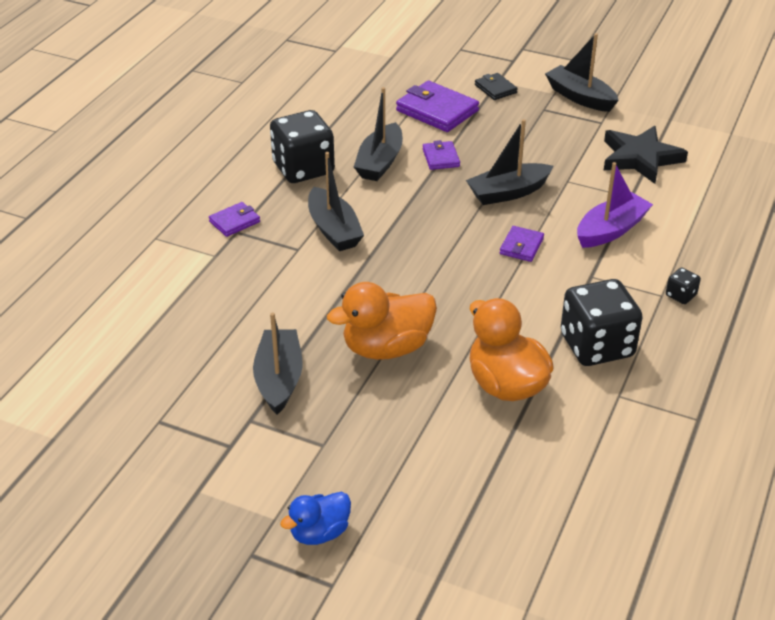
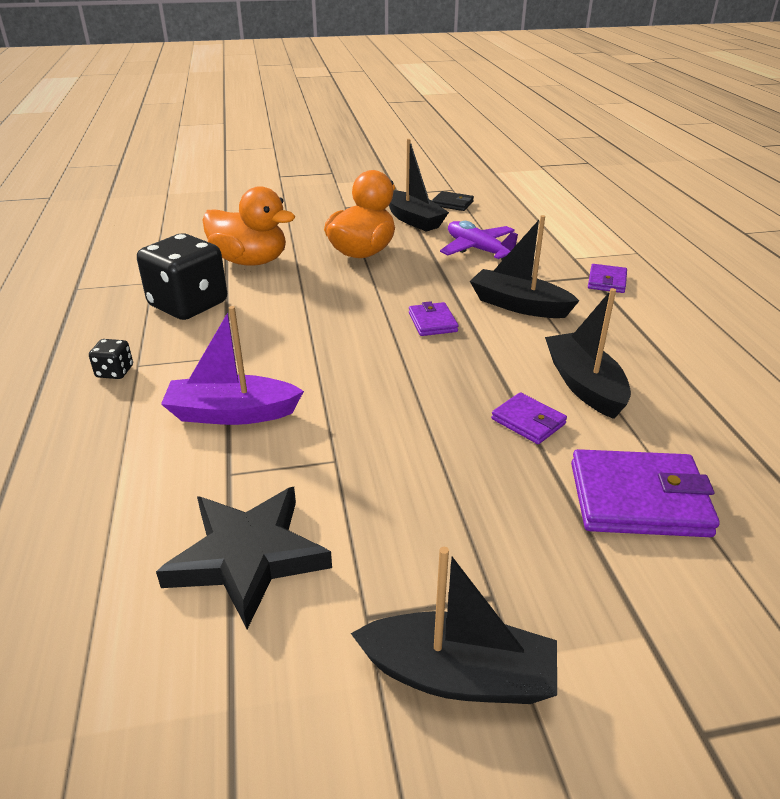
camera: 145 degrees right, 5 degrees down
black dice [270,110,335,183] -> none
blue duck [280,492,351,545] -> none
black boat [466,119,554,205] -> none
black wallet [475,73,518,100] -> black wallet moved to [432,191,474,211]
purple wallet [500,226,544,262] -> purple wallet moved to [409,301,458,336]
purple boat [577,162,653,248] -> purple boat turned 75 degrees clockwise [161,306,304,425]
none -> purple plane [440,221,518,260]

